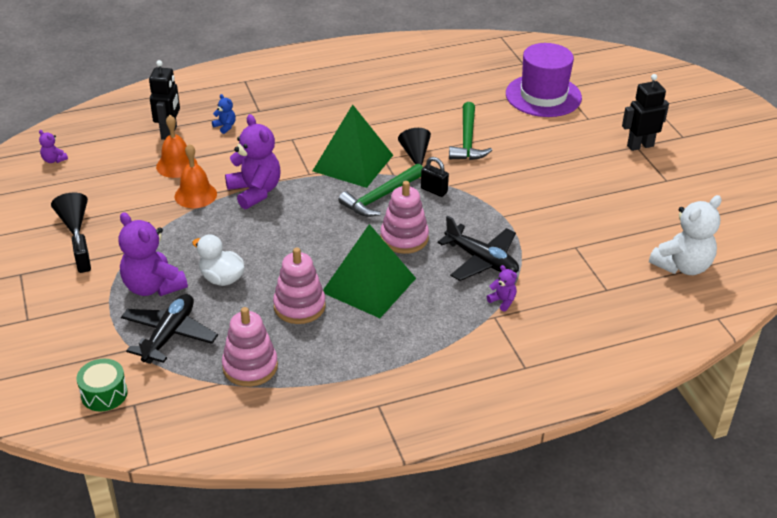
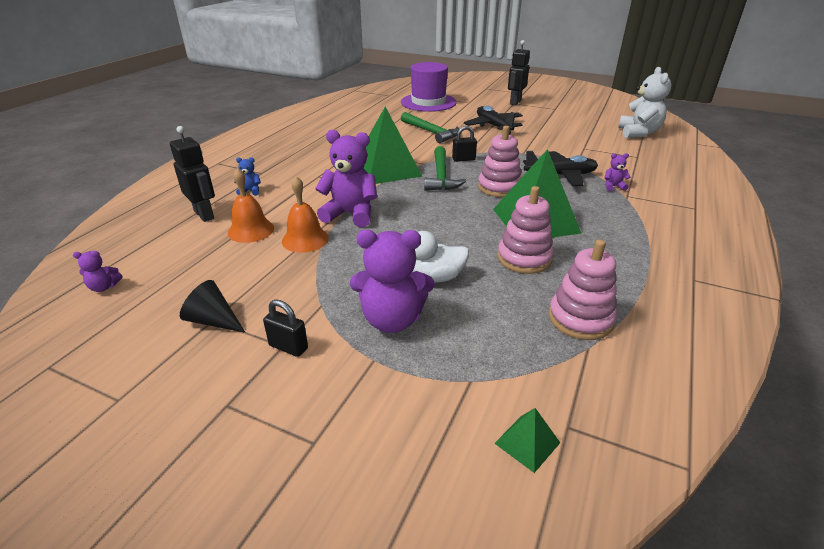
camera: 45 degrees left, 5 degrees down
green drum [76,359,128,412] -> green pyramid [494,408,560,473]
black plane [121,294,218,364] -> black plane moved to [464,105,523,135]
black cone [398,128,431,165] -> none

